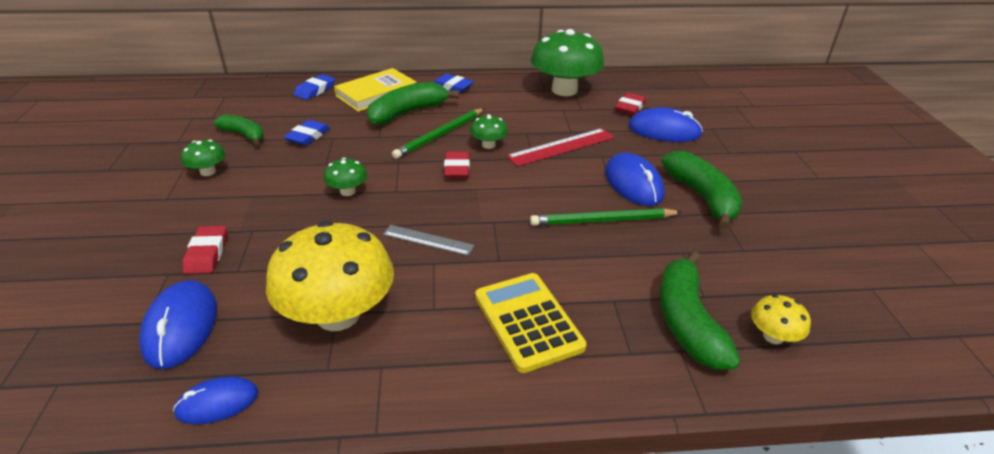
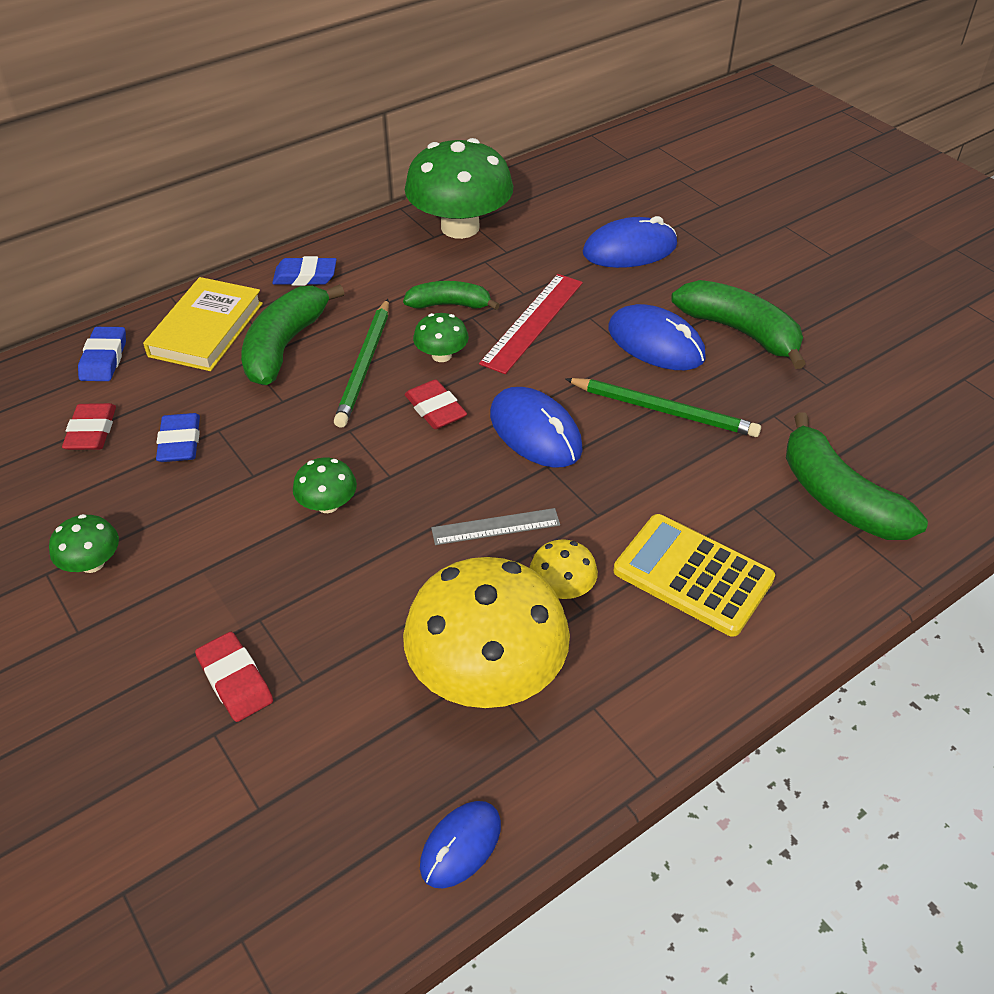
camera: 30 degrees left, 10 degrees up
blue mouse [139,280,217,369] -> blue mouse moved to [490,387,583,468]
green banana [214,114,264,145] -> green banana moved to [403,281,500,310]
green pencil [530,208,682,226] -> green pencil turned 120 degrees counterclockwise [565,378,761,437]
red eraser [615,93,646,115] -> red eraser moved to [62,403,116,450]
yellow mushroom [751,295,811,344] -> yellow mushroom moved to [530,539,598,599]

